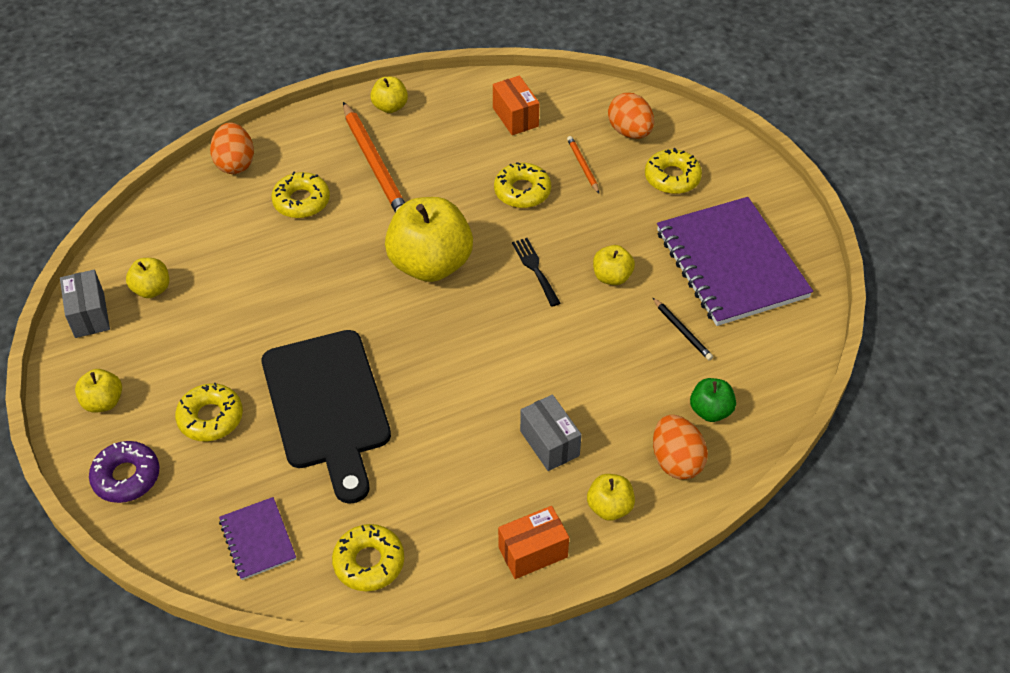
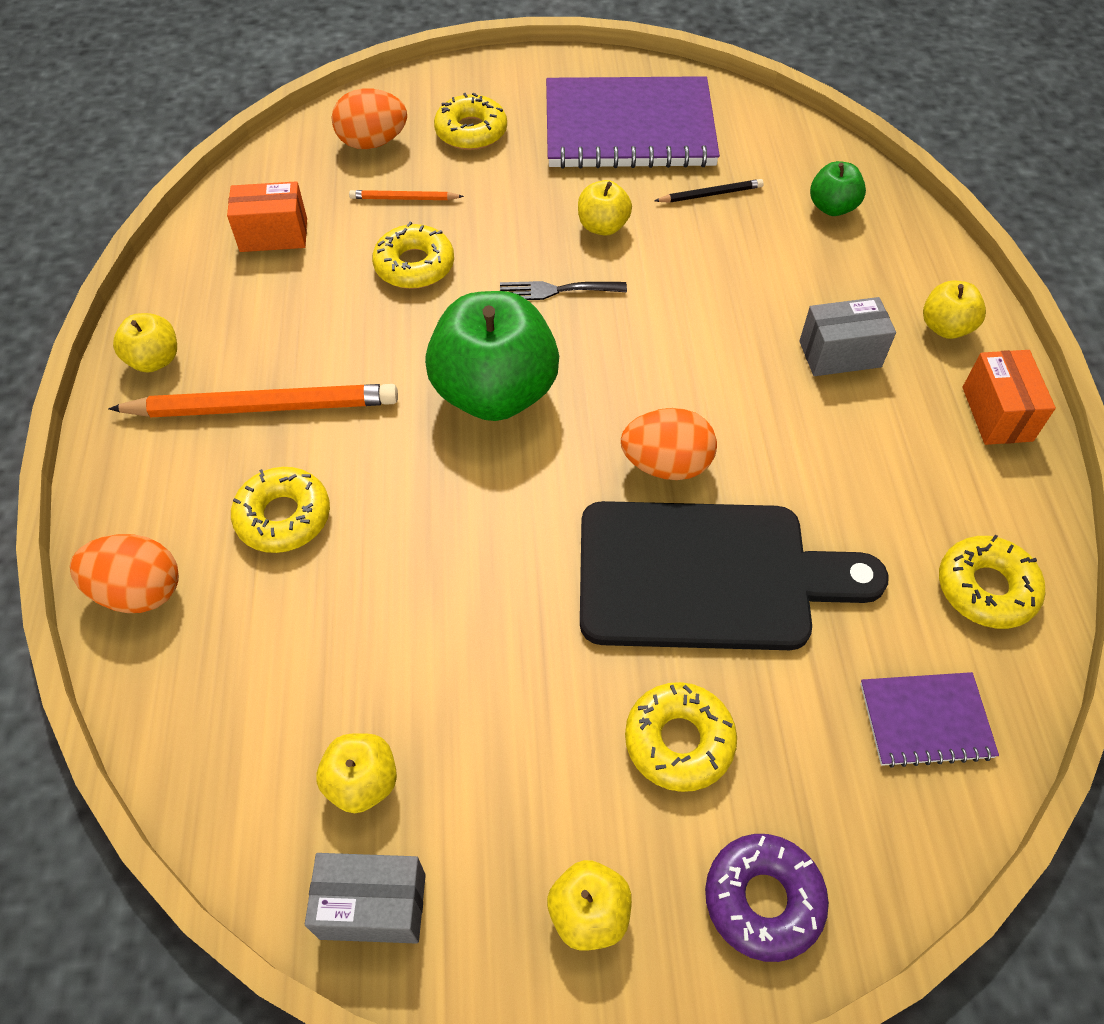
camera: 70 degrees left, 5 degrees up
yellow apple [385,197,473,282] -> green apple [425,291,559,421]
orange egg [653,415,708,480] -> orange egg moved to [621,408,717,480]

